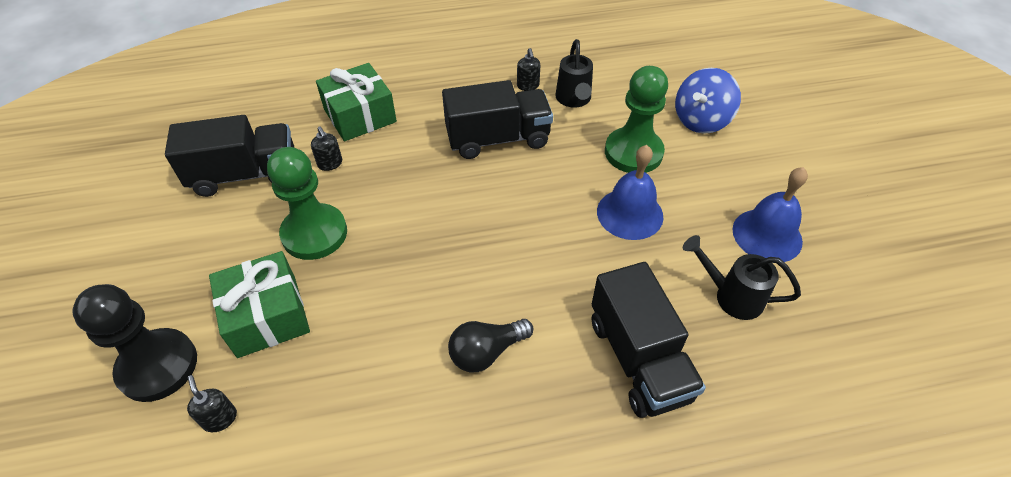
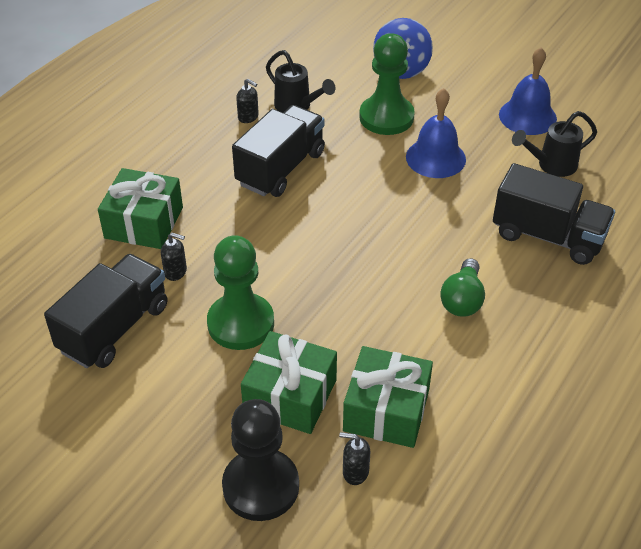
camera: 45 degrees left, 5 degrees down
black light bulb [448,319,533,372] -> green light bulb [440,258,485,317]
none -> green gift [343,346,433,448]

